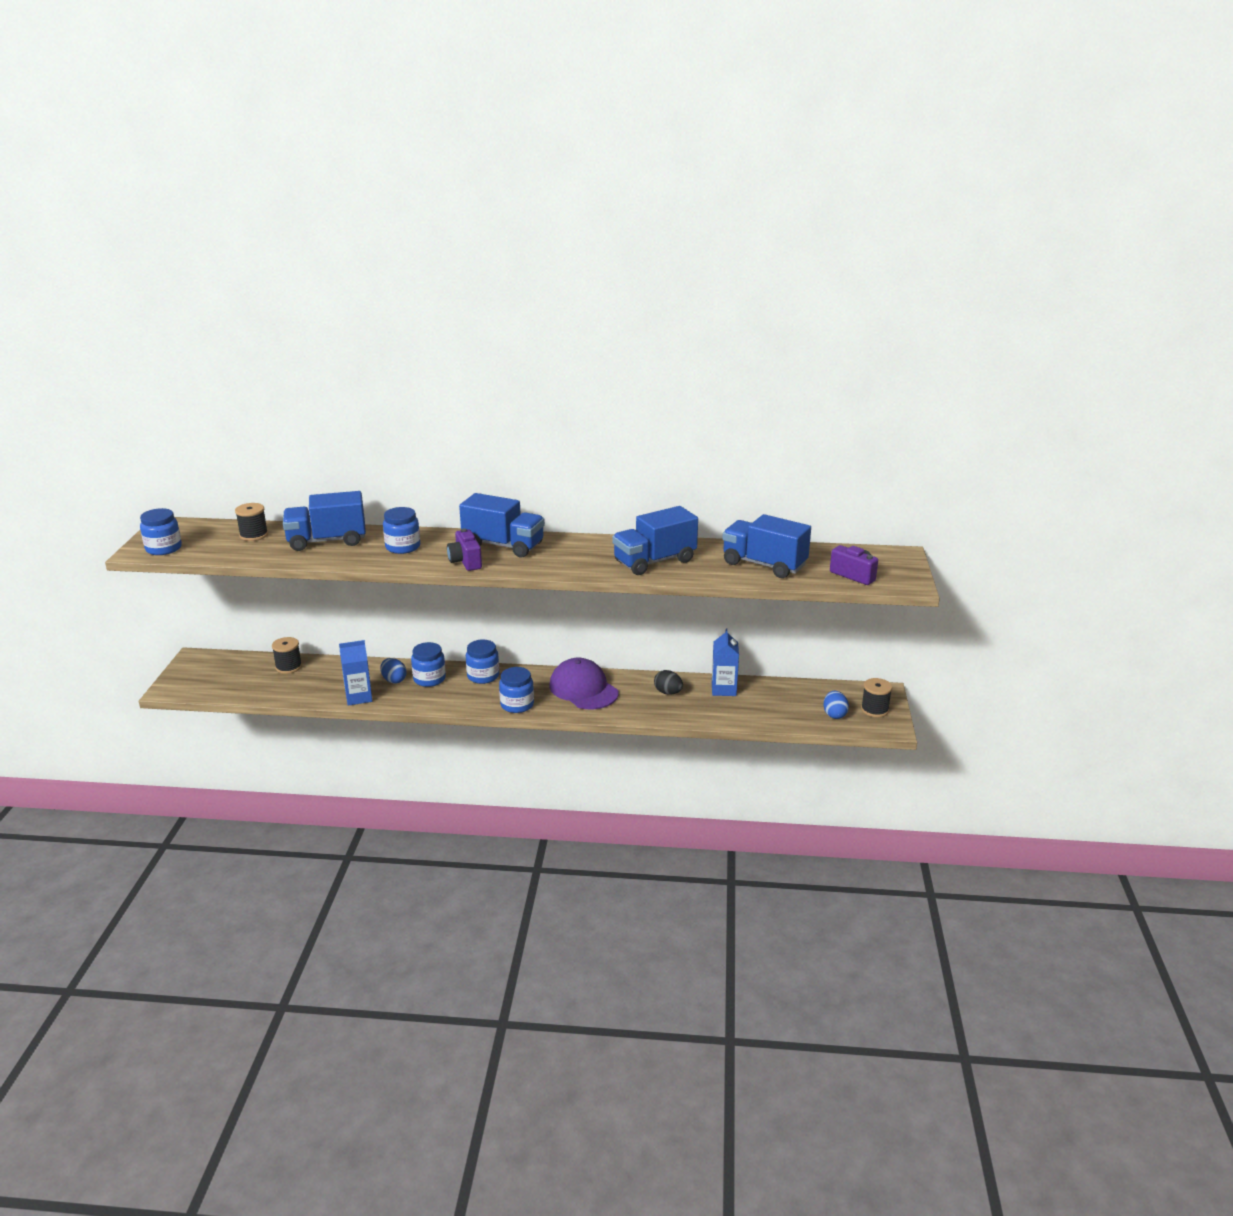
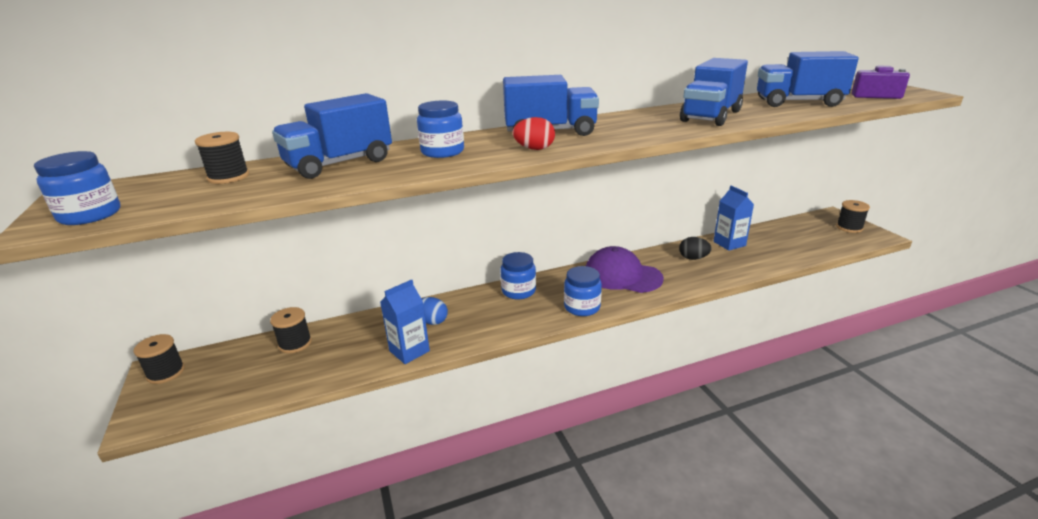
camera: 25 degrees left, 0 degrees up
blue jar [411,642,446,687] -> none
purple camera [447,528,482,571] -> red egg [513,117,555,150]
blue egg [823,691,849,719] -> none
none -> black spool [133,334,185,384]

